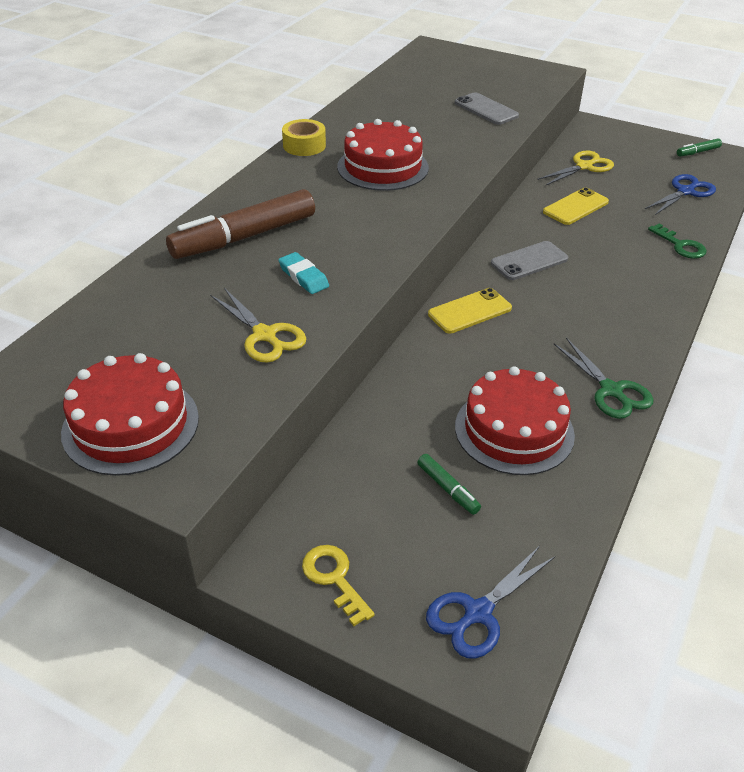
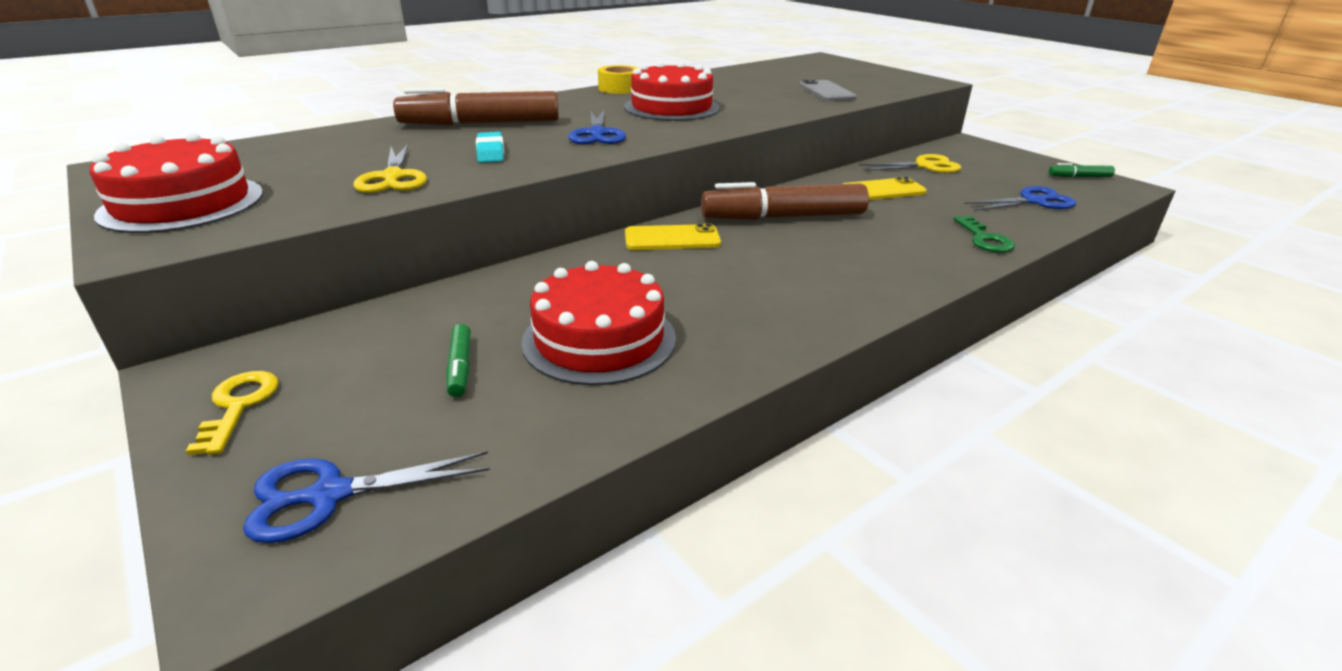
camera: 25 degrees right, 10 degrees down
grey phone [491,241,568,280] -> brown marker [701,182,869,220]
green scissors [554,338,653,419] -> none
none -> blue scissors [568,109,626,144]

